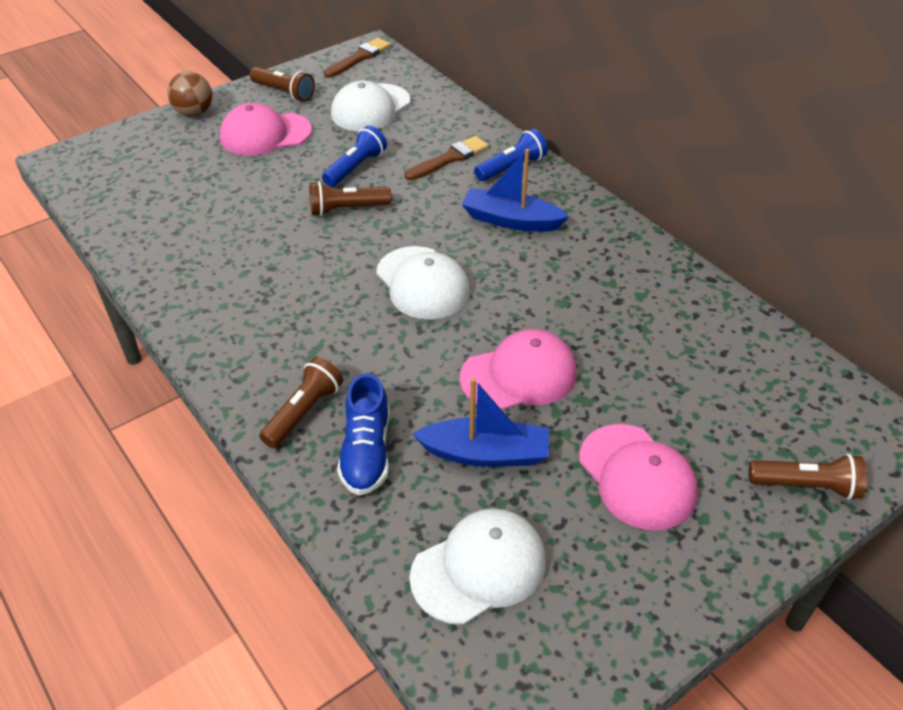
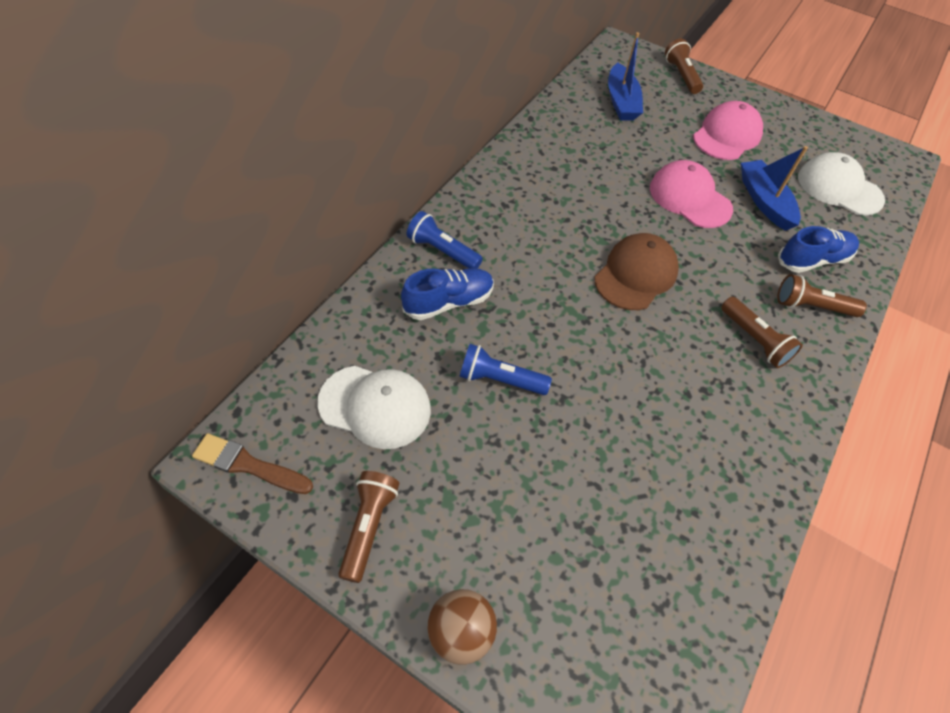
camera: 115 degrees left, 10 degrees up
pink cap [220,103,312,156] -> none
brown flashlight [310,181,392,216] -> brown flashlight moved to [721,297,803,368]
white cap [376,246,470,320] -> brown cap [594,233,679,310]
brown brush [405,136,488,180] -> blue shoe [401,268,494,320]
blue boat [461,149,570,232] -> blue boat moved to [608,32,643,121]

